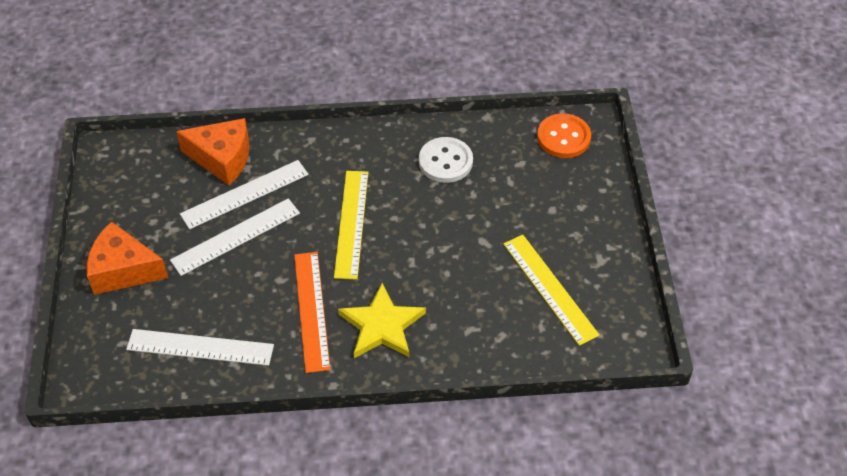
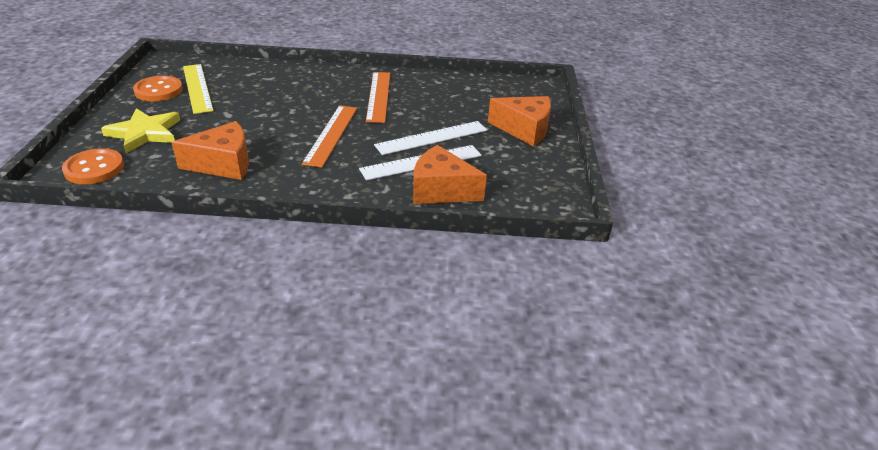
camera: 175 degrees left, 15 degrees down
white ruler [126,329,274,366] -> none
yellow ruler [334,171,368,279] -> orange ruler [302,105,357,168]
yellow star [338,283,426,358] -> yellow star moved to [101,108,180,153]
white button [419,137,473,183] -> orange cheese [172,121,249,180]
none -> orange button [133,76,183,101]

